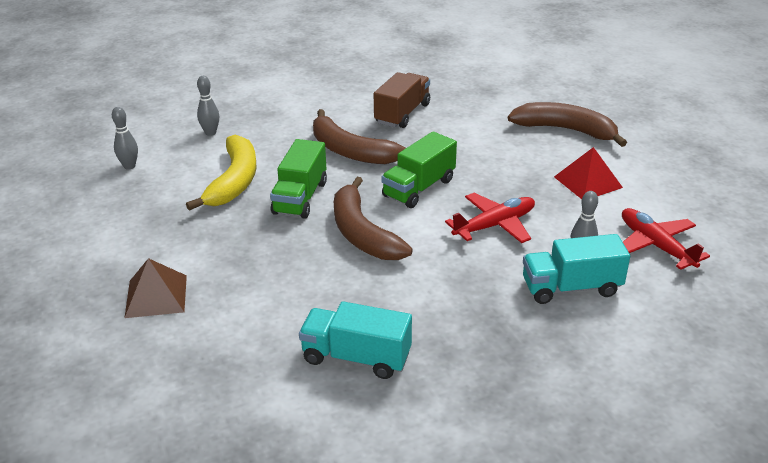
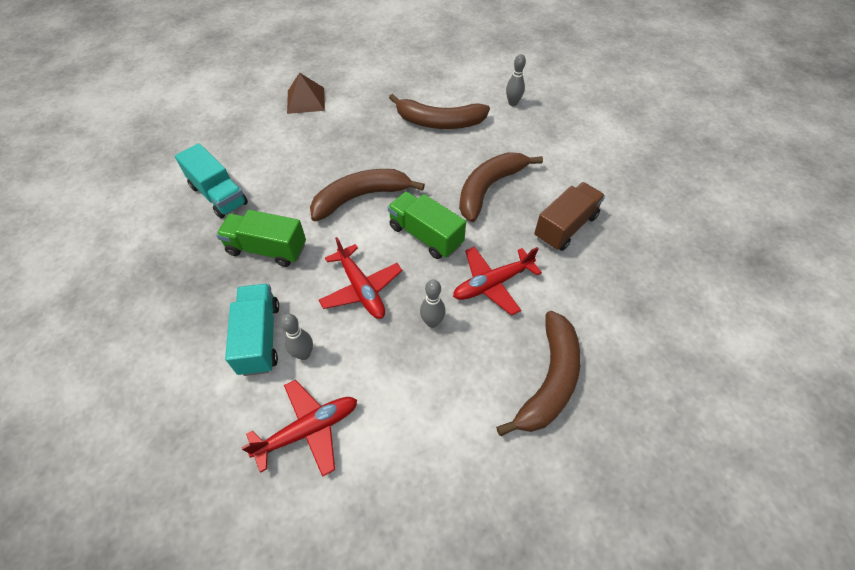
camera: 90 degrees right, 20 degrees up
grey bowling pin [112,107,138,170] -> grey bowling pin moved to [420,280,445,328]
yellow banana [186,134,257,211] -> brown banana [389,94,490,129]
green truck [270,139,327,219] -> green truck moved to [216,210,306,267]
turquoise truck [299,301,412,379] -> turquoise truck turned 120 degrees clockwise [175,143,248,218]
brown truck [374,72,430,128] -> brown truck turned 75 degrees counterclockwise [534,182,605,251]
red pyramid [554,147,623,199] -> none
none -> red plane [453,247,542,315]

